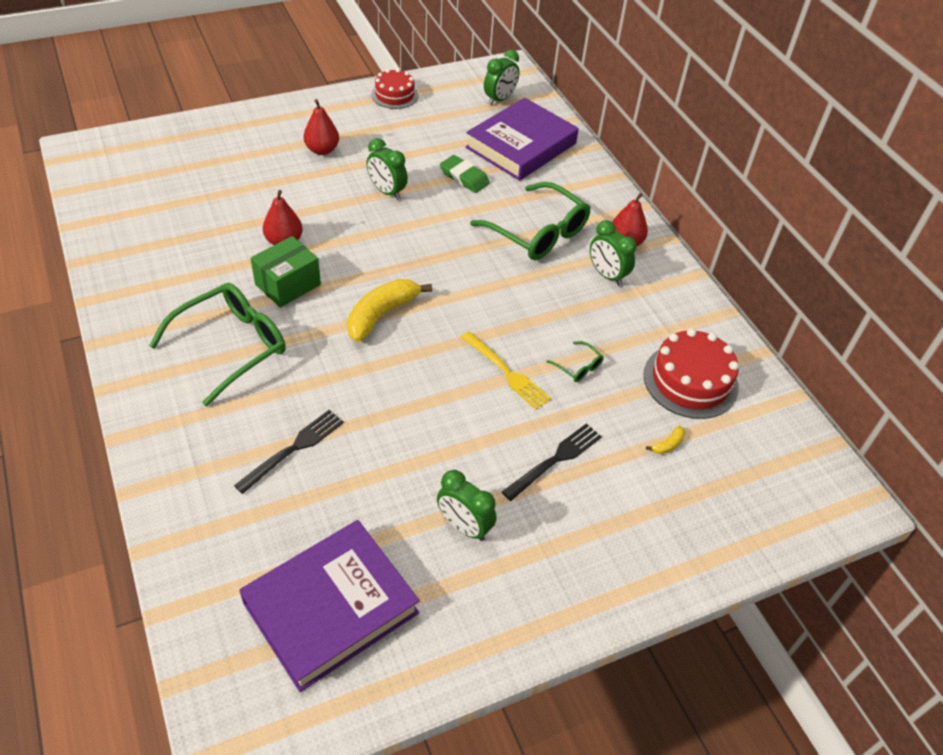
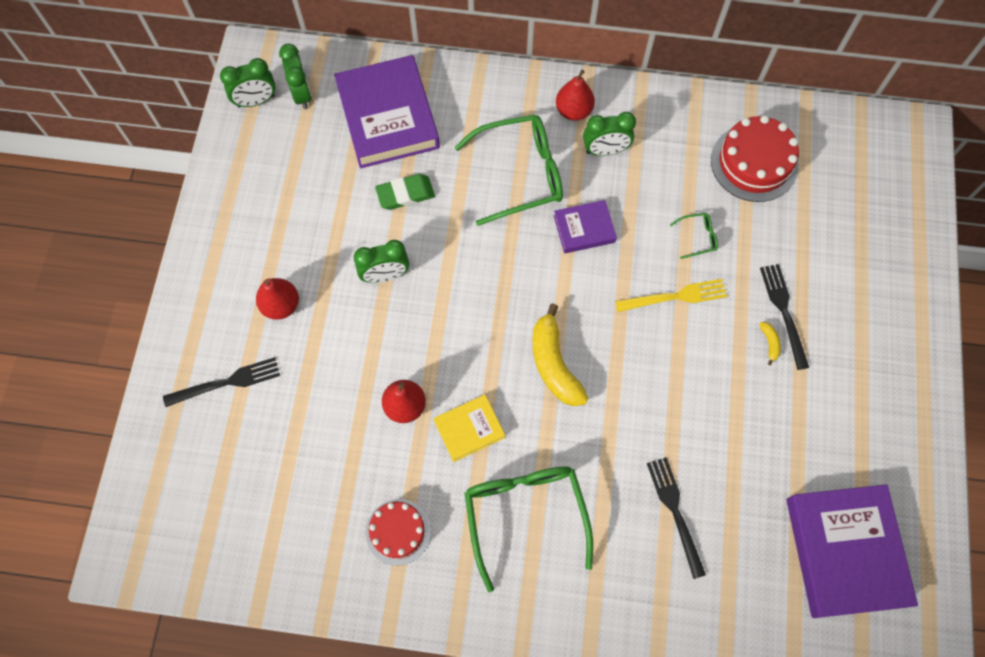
camera: 55 degrees left, 20 degrees up
green box [251,236,321,308] -> yellow book [434,395,505,462]
red cake [371,69,418,109] -> red cake moved to [366,499,431,565]
green clock [437,470,497,541] -> green clock moved to [220,58,276,107]
yellow banana [646,425,685,454] -> yellow banana moved to [759,322,781,365]
none -> black fork [163,357,280,407]
none -> purple book [554,200,617,253]

